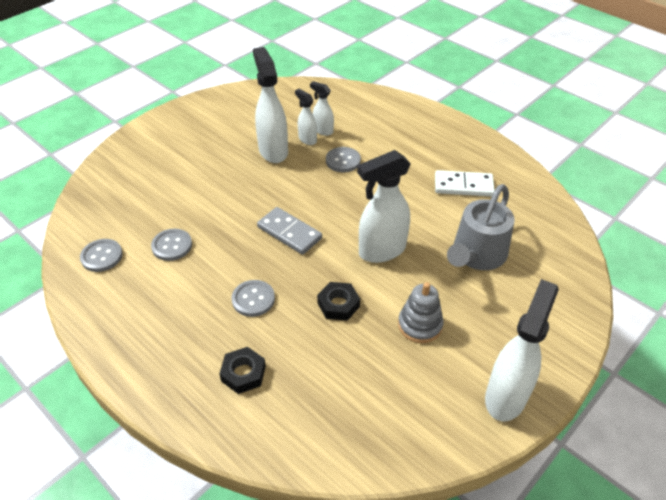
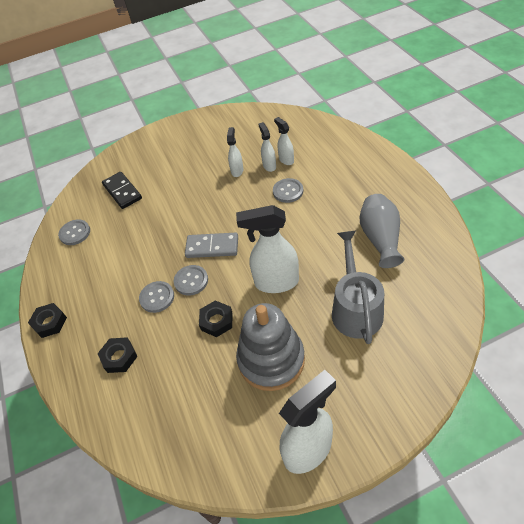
camera: 30 degrees right, 5 degrees up
grey button [151,229,192,261] -> grey button moved to [173,265,208,295]
white spray bottle [253,47,288,163] -> white spray bottle [227,127,244,177], size x0.53
grey domino [257,207,322,255] -> grey domino turned 60 degrees counterclockwise [185,233,238,258]
grey stacking toy [398,282,444,343] -> grey stacking toy [236,303,305,391], size x1.71
white domino [435,170,495,197] -> grey vase [359,194,405,268]
grey watering can [447,184,515,270] -> grey watering can turned 120 degrees clockwise [332,230,384,344]
none -> black nut [28,303,67,338]
none -> black domino [102,172,142,209]

